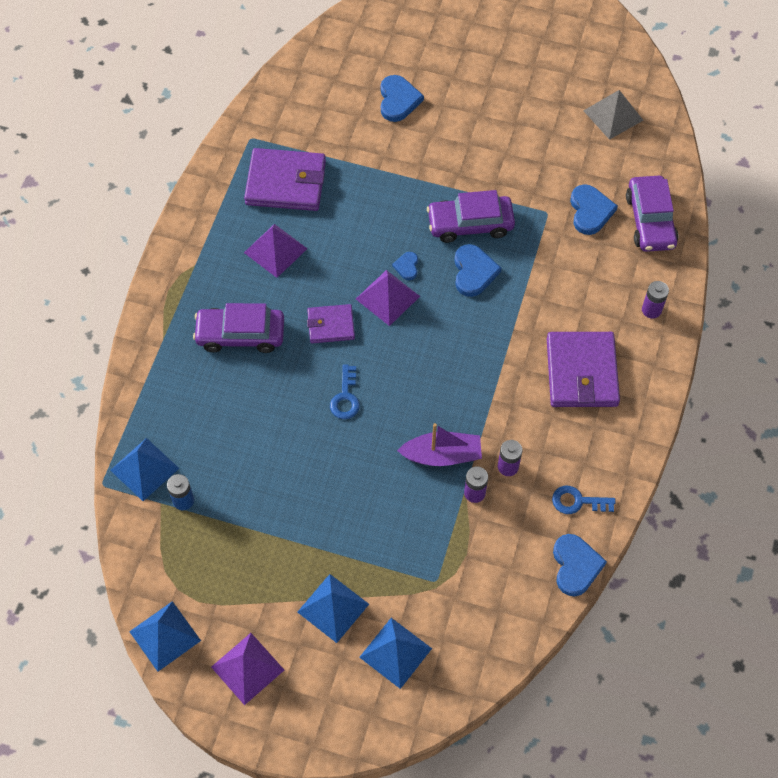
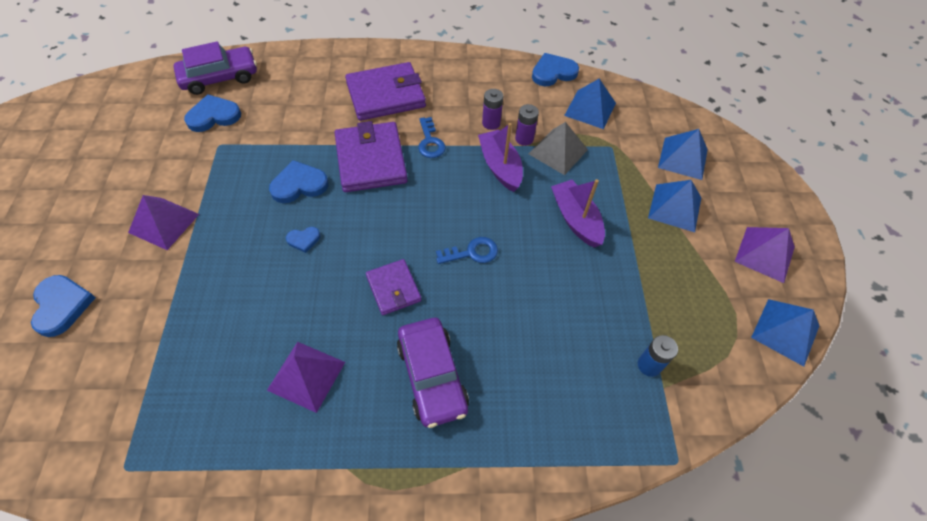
camera: 110 degrees left, 5 degrees down
blue pyramid [110,438,179,501] -> blue pyramid moved to [564,79,616,129]
purple wallet [244,148,326,211] -> purple wallet moved to [335,121,408,192]
purple pyramid [356,270,420,326] -> purple pyramid moved to [128,195,199,250]
blue heart [380,75,424,122] -> blue heart turned 90 degrees clockwise [31,275,96,337]
purple car [427,190,515,243] -> none
blue key [552,486,616,514] -> blue key moved to [418,117,446,158]
grey pyramid [583,90,643,140] -> grey pyramid moved to [528,122,588,175]
purple battery [642,281,669,319] -> none
none -> purple boat [551,179,605,247]

